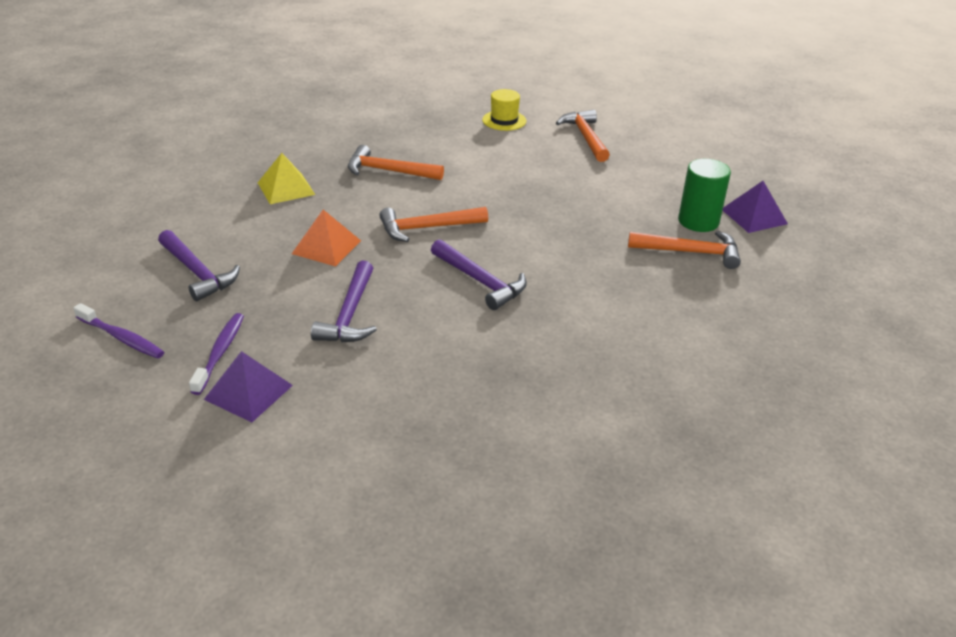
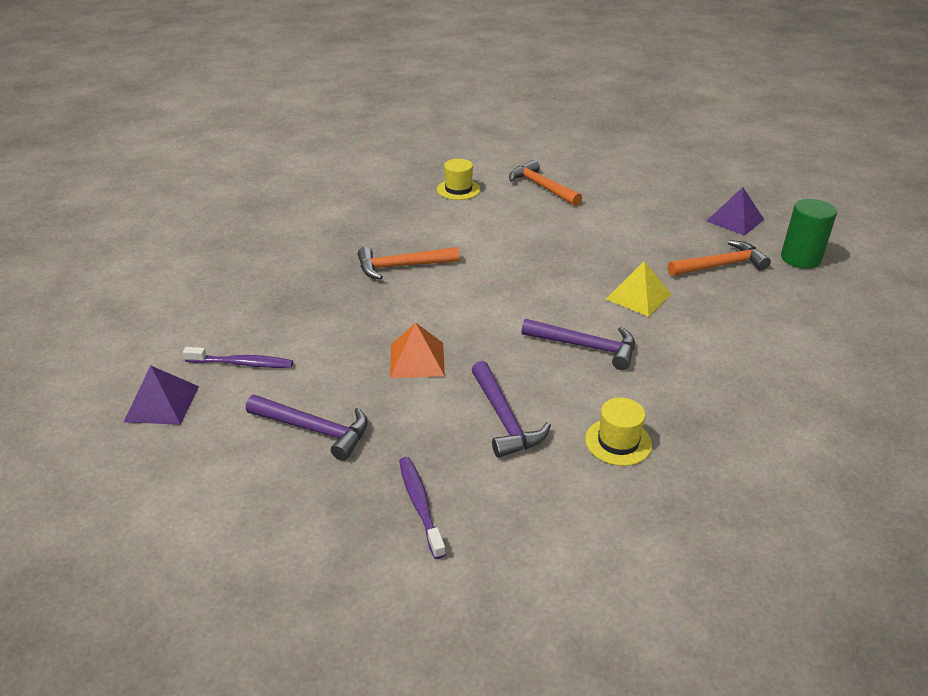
camera: 25 degrees left, 0 degrees up
purple toothbrush [73,303,164,359] -> purple toothbrush moved to [183,347,293,368]
purple pyramid [204,351,293,422] -> purple pyramid moved to [124,365,199,425]
yellow pyramid [258,153,315,204] -> yellow pyramid moved to [606,261,672,317]
orange hammer [379,207,488,242] -> none
green cylinder [678,159,731,232] -> green cylinder moved to [781,199,837,269]
none -> yellow hat [585,397,652,466]

